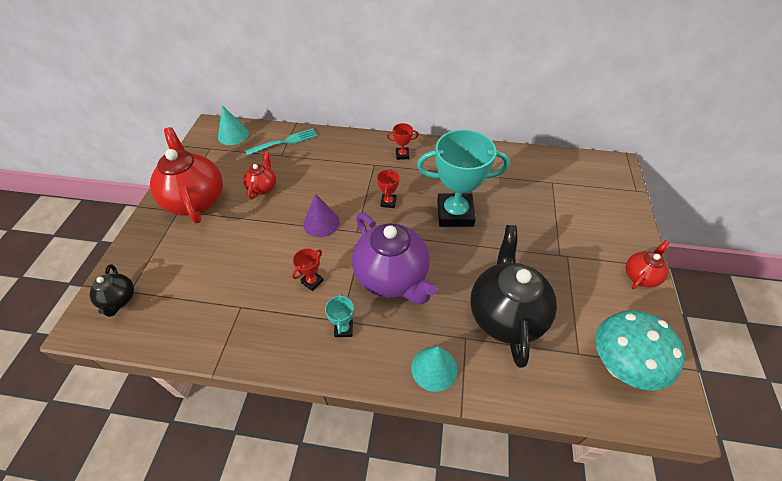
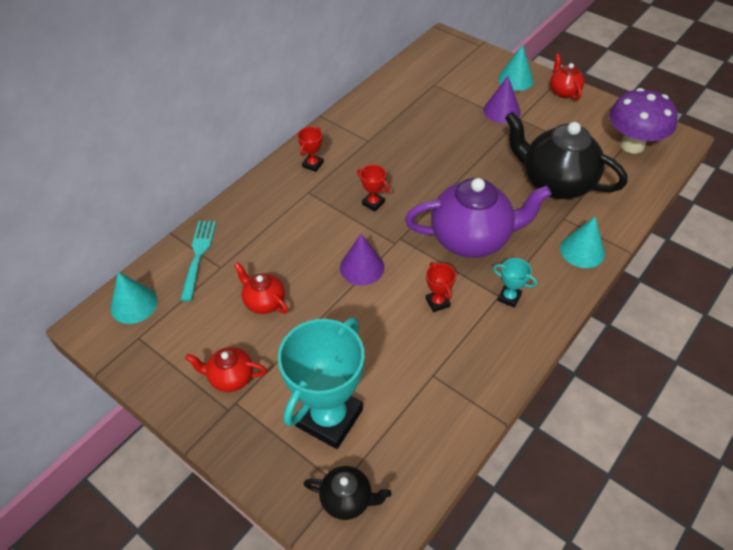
camera: 60 degrees left, 0 degrees up
red teapot [150,127,223,224] -> red teapot [185,347,267,392], size x0.49
turquoise trophy [417,129,510,227] -> turquoise trophy moved to [278,318,364,449]
turquoise mushroom [595,310,685,390] -> purple mushroom [609,88,678,154]
none -> purple cone [483,76,521,123]
none -> turquoise cone [498,44,534,91]

